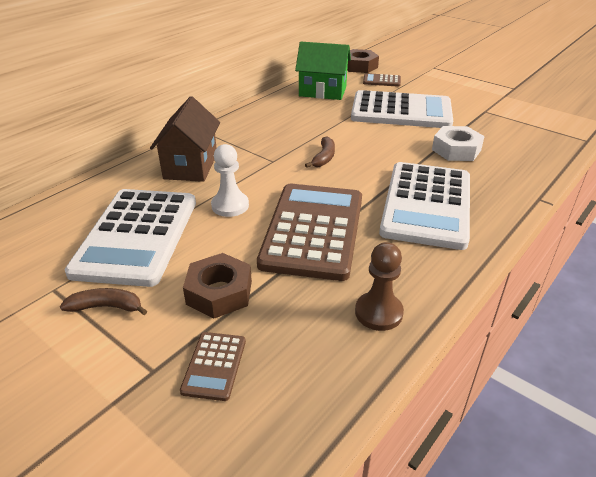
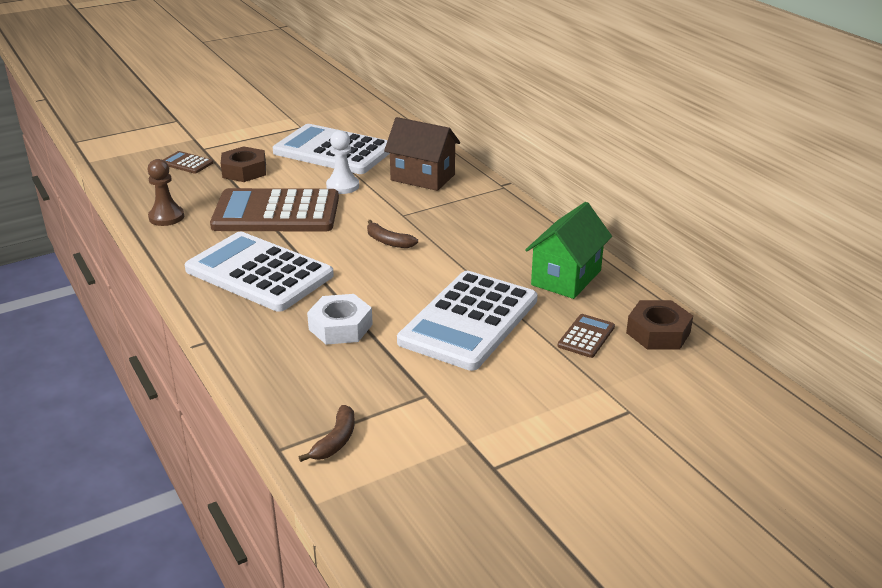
camera: 110 degrees right, 5 degrees down
brown banana [60,288,147,315] -> brown banana moved to [299,405,355,462]
brown calculator [257,184,362,281] -> brown calculator turned 150 degrees clockwise [210,188,339,232]

